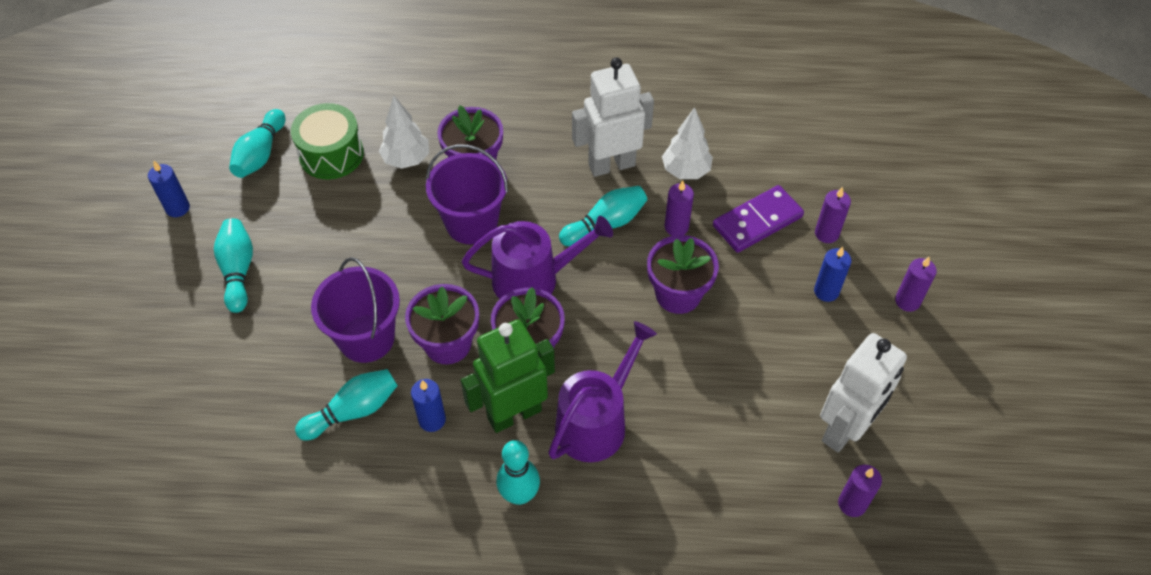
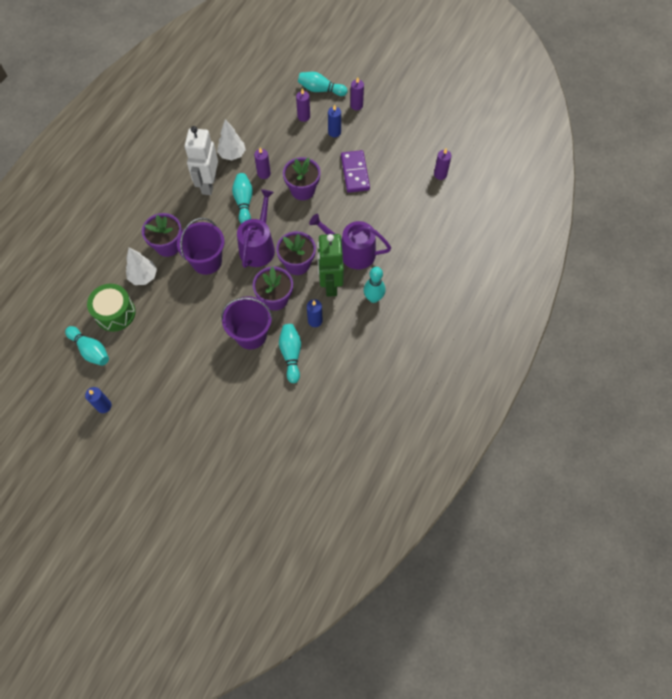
camera: 65 degrees left, 10 degrees up
turquoise bowling pin [214,218,253,313] -> turquoise bowling pin moved to [298,72,347,96]
purple watering can [548,321,657,462] -> purple watering can turned 45 degrees counterclockwise [309,214,391,269]
purple domino [713,185,804,253] -> purple domino moved to [341,150,370,193]
white robot [820,333,907,453] -> none

